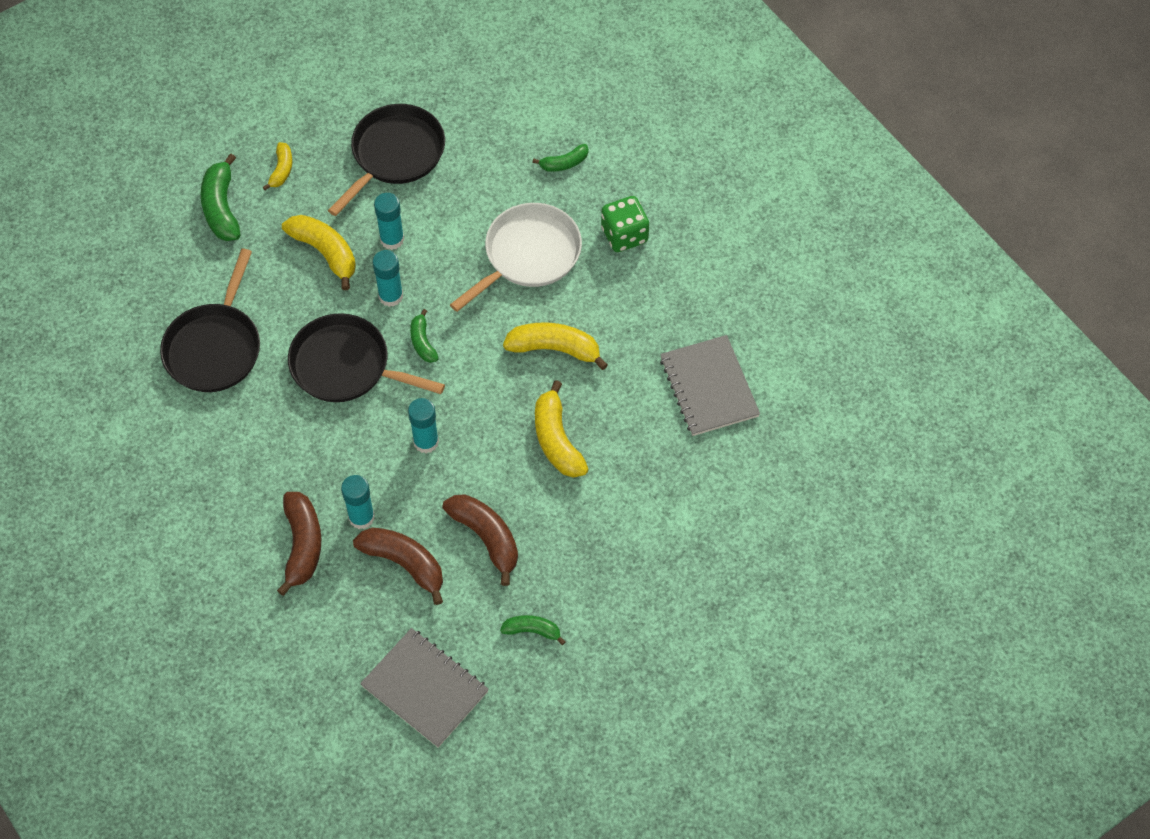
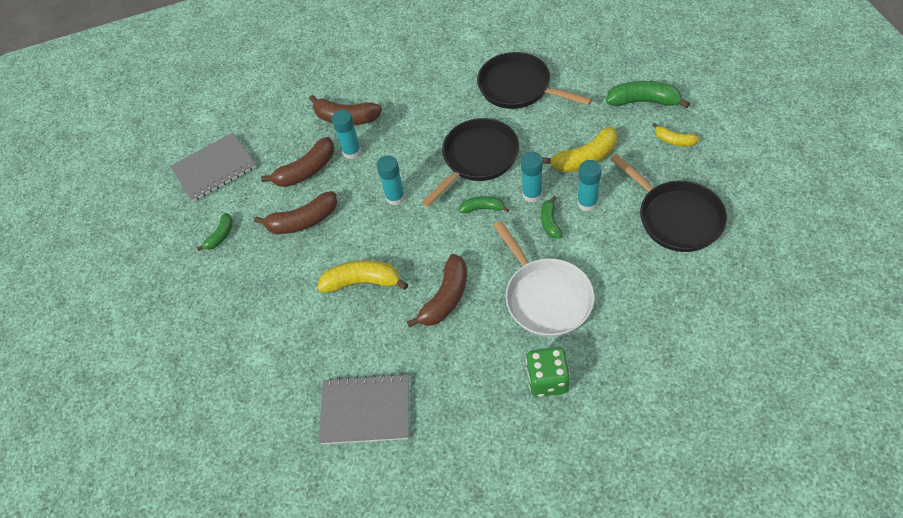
camera: 115 degrees right, 5 degrees down
yellow banana [503,322,608,370] -> brown banana [407,254,467,328]
green banana [533,144,589,172] -> green banana moved to [541,196,562,239]

